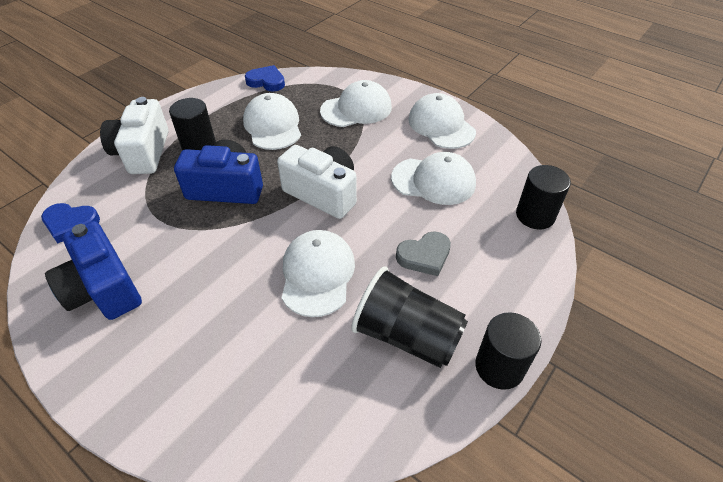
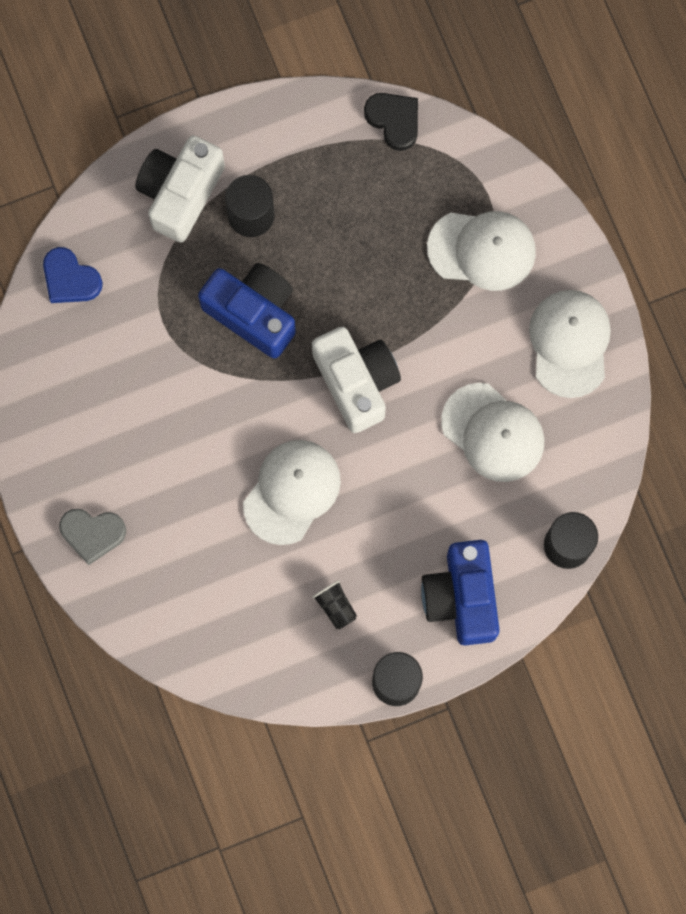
camera: 30 degrees right, 30 degrees up
blue camera [45,221,142,320] -> blue camera moved to [421,540,500,645]
white cap [243,93,301,150] -> none
blue heart [245,65,285,92] -> black heart [364,93,418,151]
black cup [351,267,468,368] -> black cup [312,580,357,630], size x0.43
grey heart [396,231,451,276] -> grey heart moved to [59,509,126,565]

